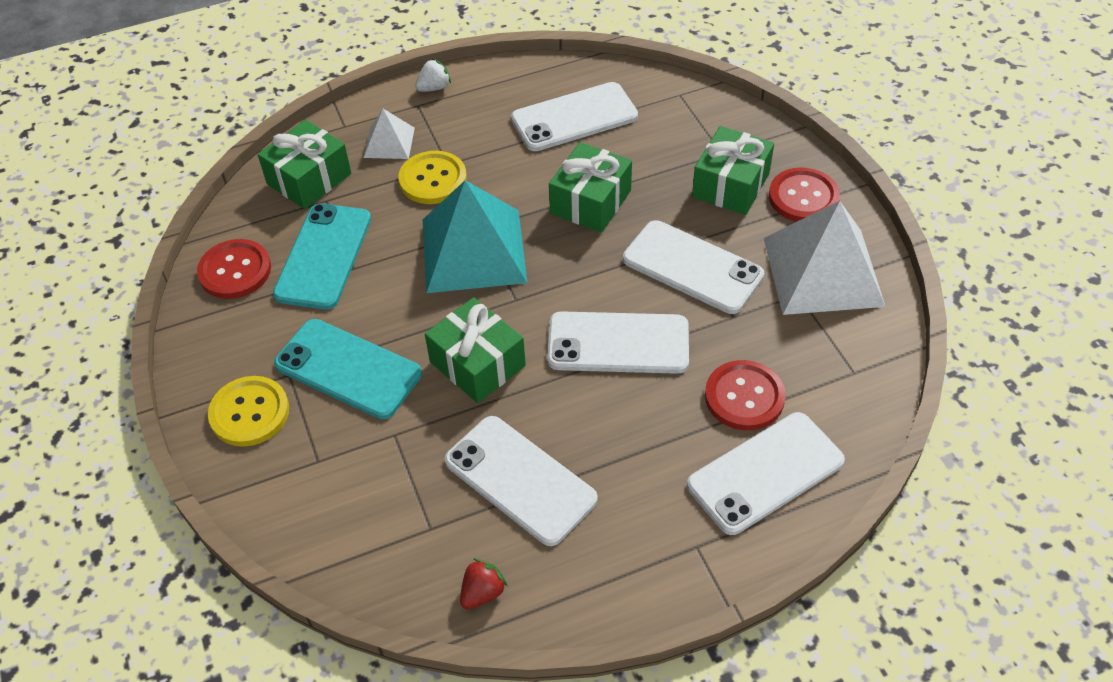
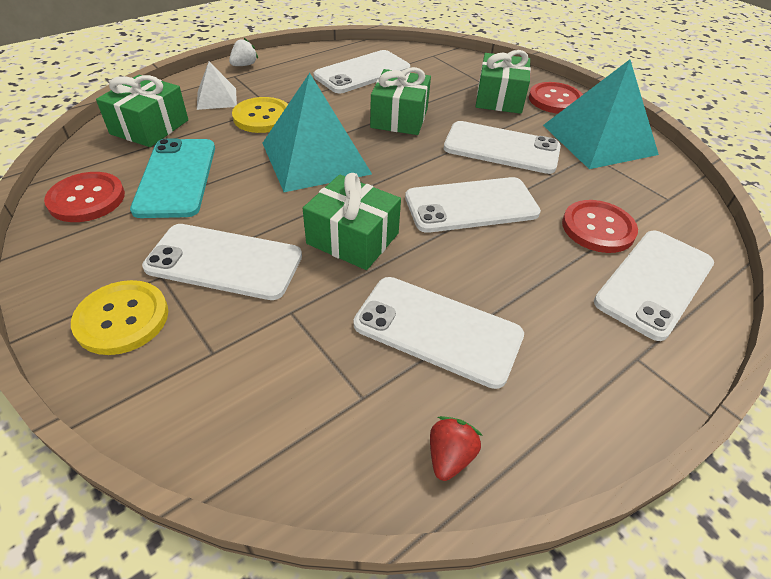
camera: 20 degrees left, 5 degrees down
turquoise phone [274,319,422,419] -> white phone [142,224,302,300]
white pyramid [764,201,886,315] -> turquoise pyramid [543,59,659,169]

